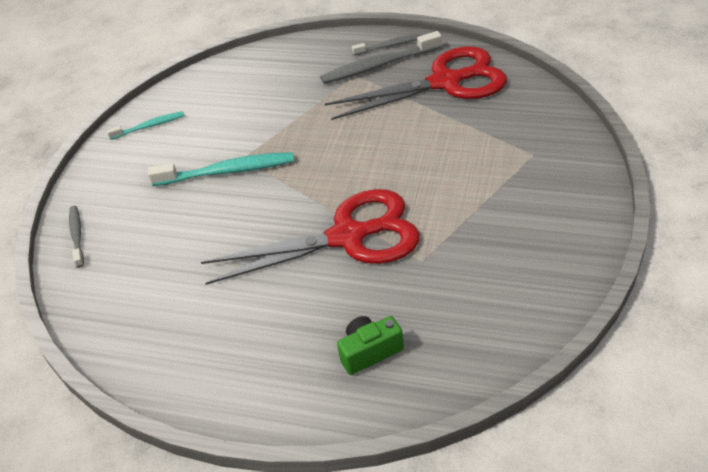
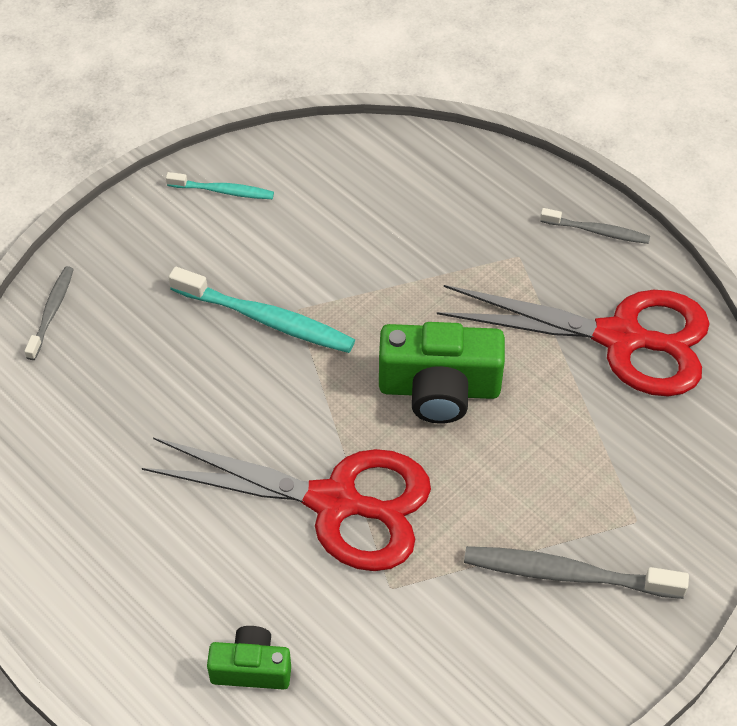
camera: 25 degrees right, 10 degrees up
grey toothbrush [320,31,442,84] -> grey toothbrush moved to [464,546,689,599]
none -> green camera [379,322,505,424]

